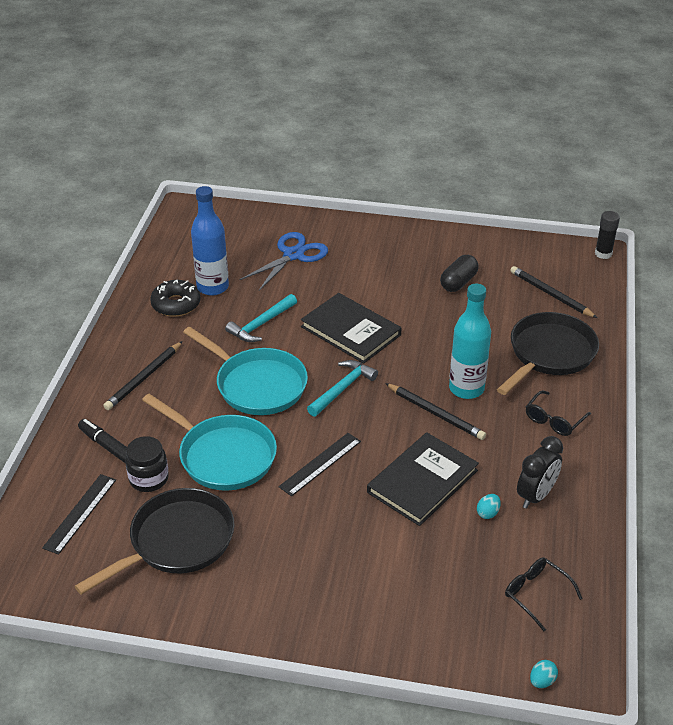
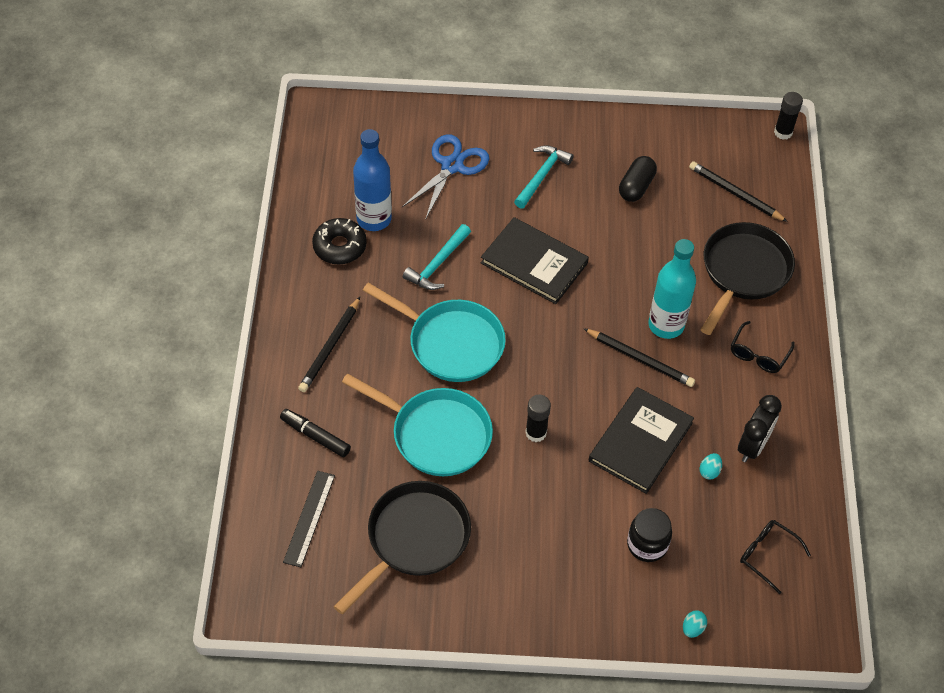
camera: 10 degrees left, 15 degrees up
black jar [125,436,169,492] -> black jar moved to [627,508,672,562]
black ruler [279,433,361,496] -> black glue stick [525,395,551,442]
turquoise hammer [307,360,378,417] -> turquoise hammer moved to [514,145,574,209]
turquoise egg [530,660,558,688] -> turquoise egg moved to [683,610,707,638]

